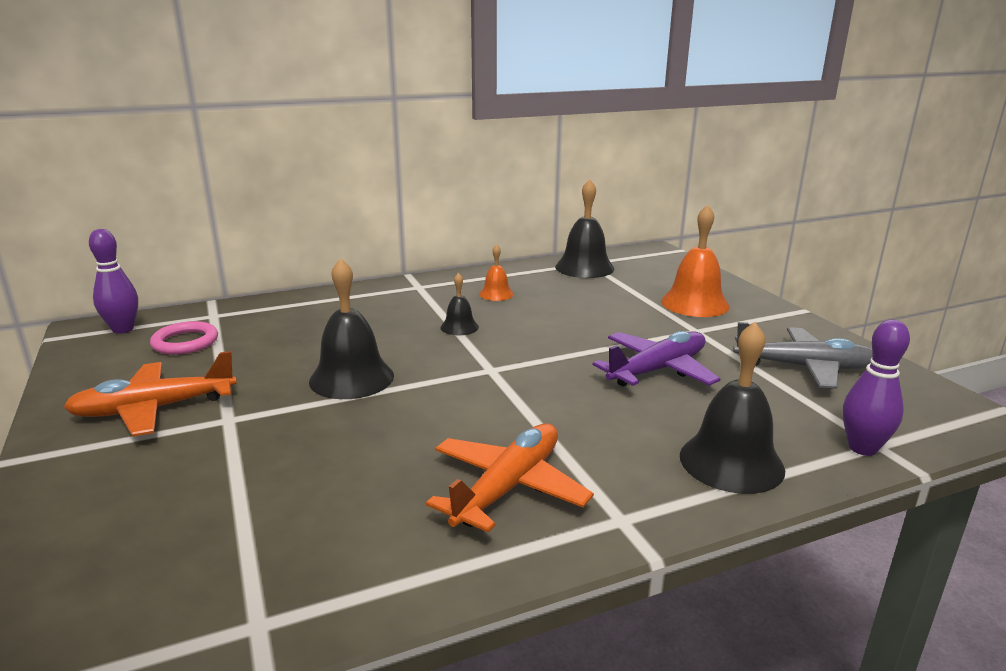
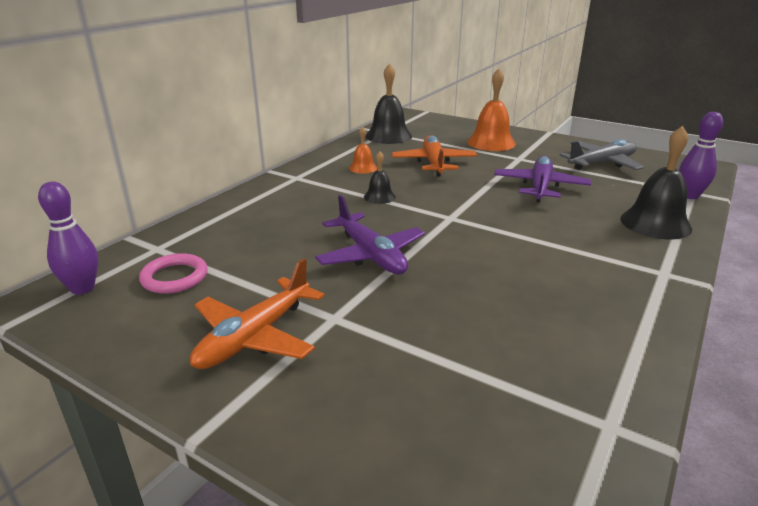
camera: 35 degrees left, 5 degrees up
black bell [309,258,394,399] -> purple plane [315,195,425,274]
orange plane [426,423,594,533] -> orange plane moved to [392,135,477,176]

